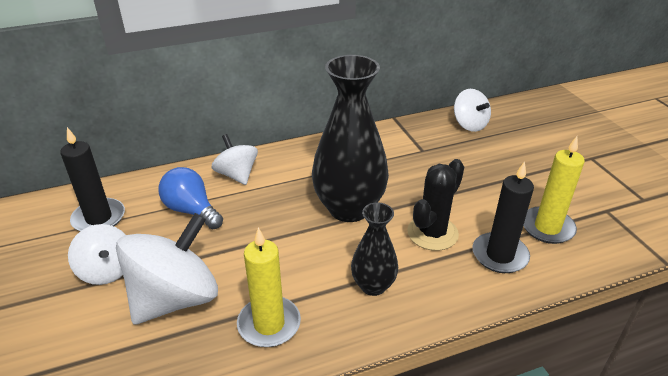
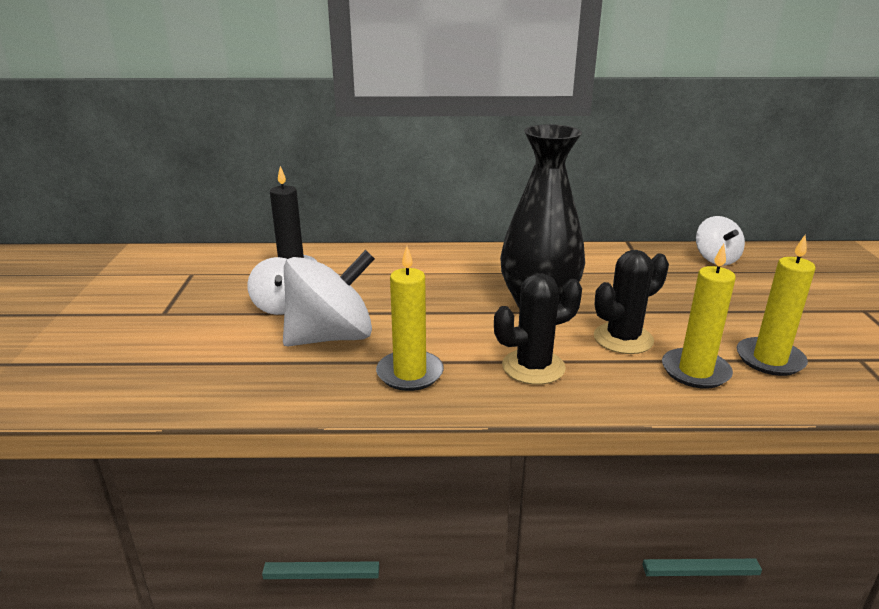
camera: 20 degrees right, 10 degrees down
blue light bulb [158,167,223,230] -> none
white spinning top [211,134,258,185] -> none
black vase [351,202,398,296] -> black cactus [494,273,582,385]
black candle [472,161,534,273] -> yellow candle [662,244,736,389]

